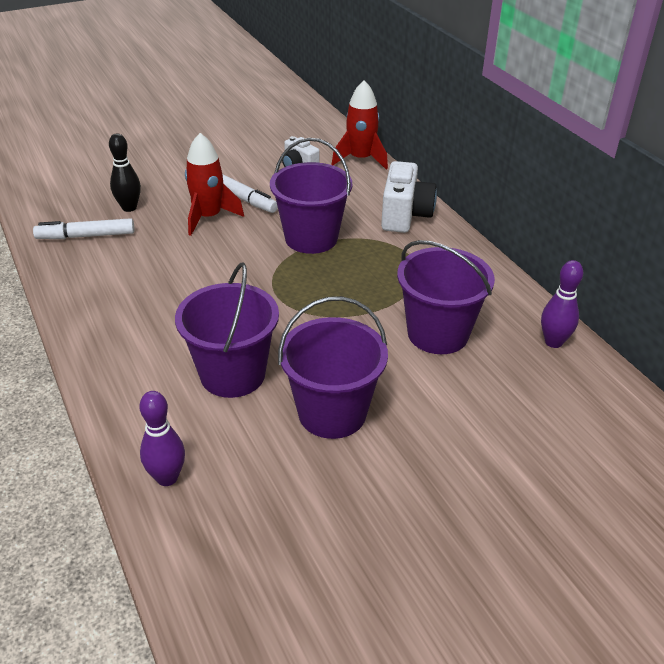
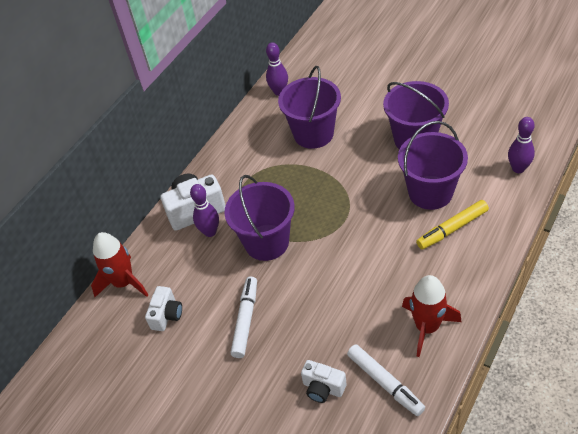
camera: 115 degrees left, 10 degrees up
black bowling pin [109,133,141,212] -> white camera [301,360,347,403]
red rocket [185,133,244,236] -> red rocket moved to [402,275,462,357]
none -> purple bowling pin [190,184,219,237]
none -> yellow marker [416,200,489,249]

